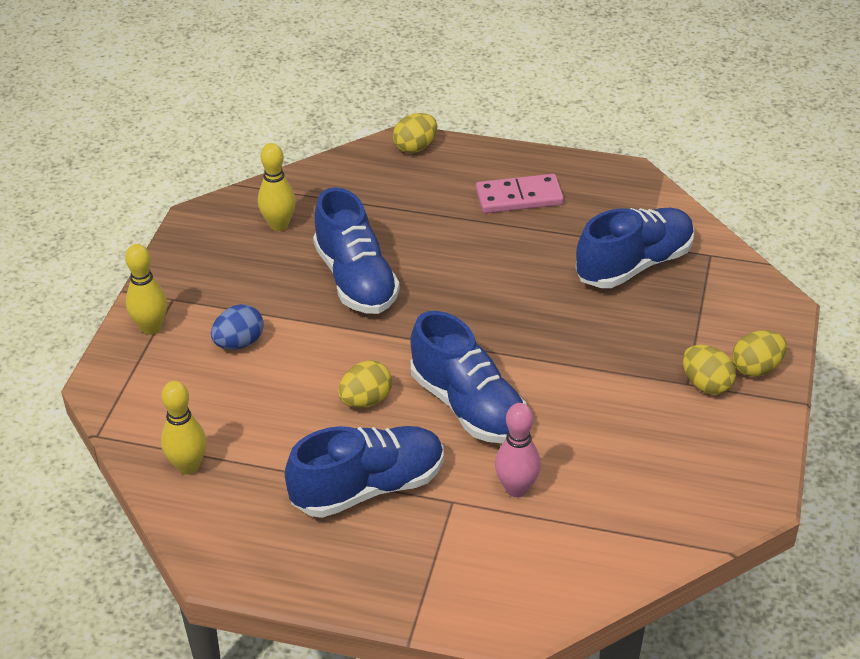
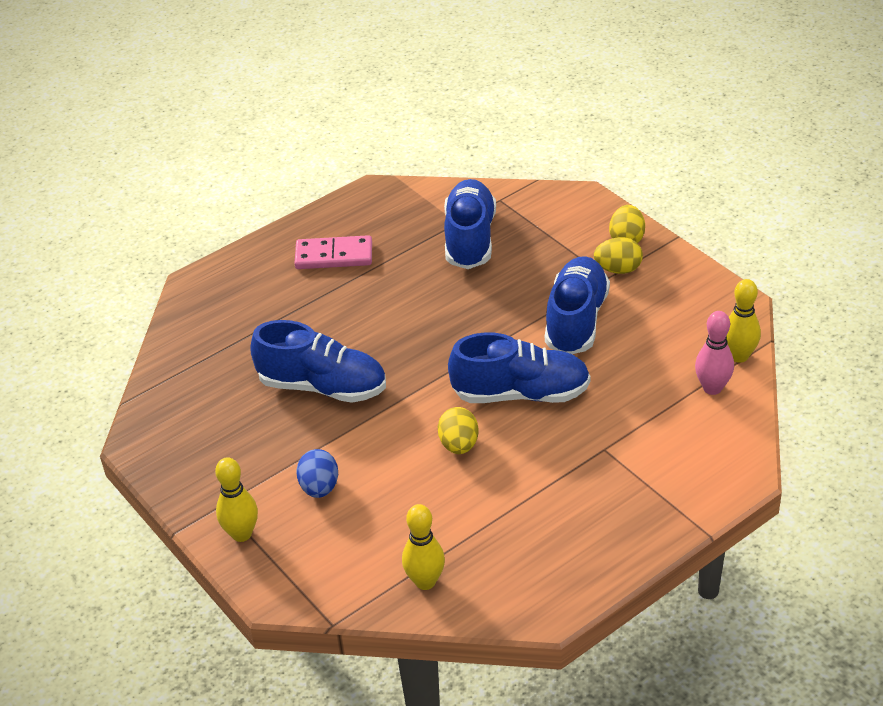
camera: 50 degrees left, 0 degrees up
yellow bowling pin [258,143,296,231] -> yellow bowling pin moved to [726,279,761,363]
blue shoe [285,426,444,518] -> blue shoe moved to [545,256,610,354]
yellow egg [393,113,438,153] -> none
pink domino [476,174,564,213] -> pink domino turned 60 degrees clockwise [295,235,372,269]
pink bowling pin [495,403,541,497] -> pink bowling pin moved to [695,311,734,395]

